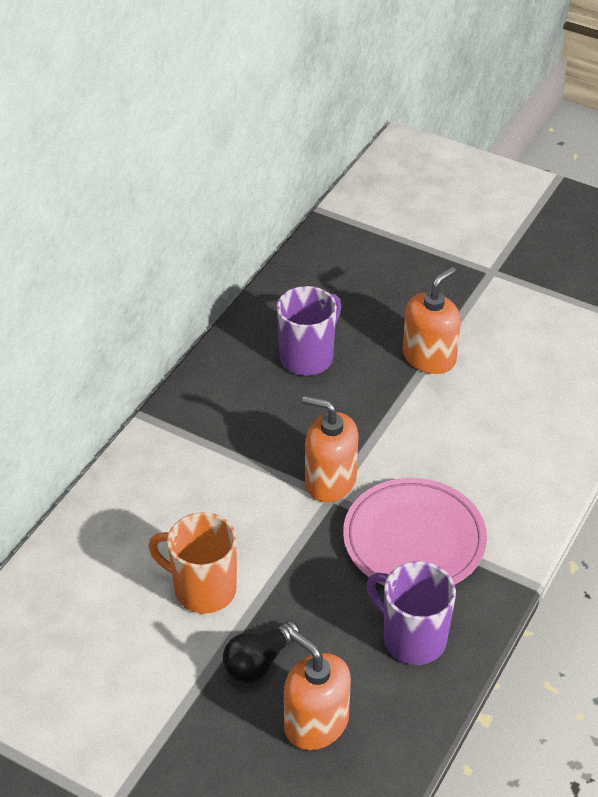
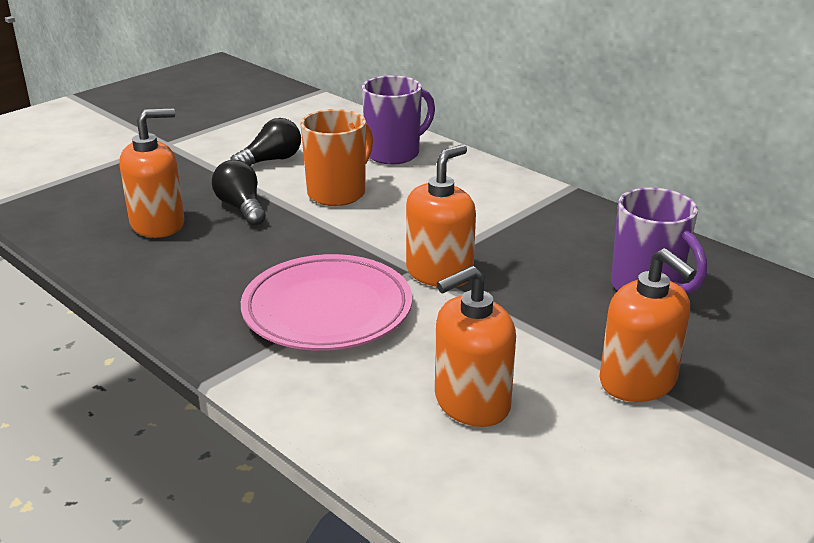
camera: 105 degrees right, 15 degrees down
purple mug [366,561,456,665] -> purple mug moved to [362,75,435,165]
none -> black light bulb [230,118,301,166]
none -> orange soap dispenser [435,266,516,427]

